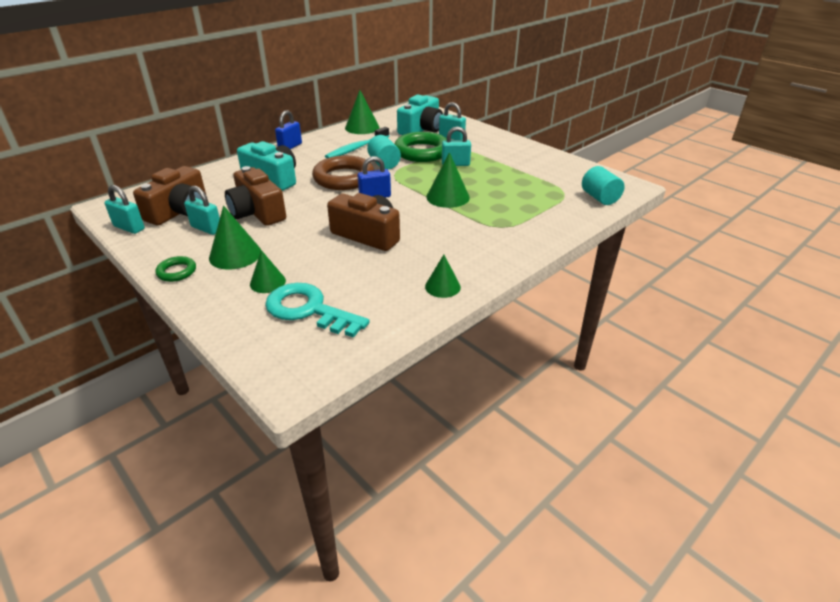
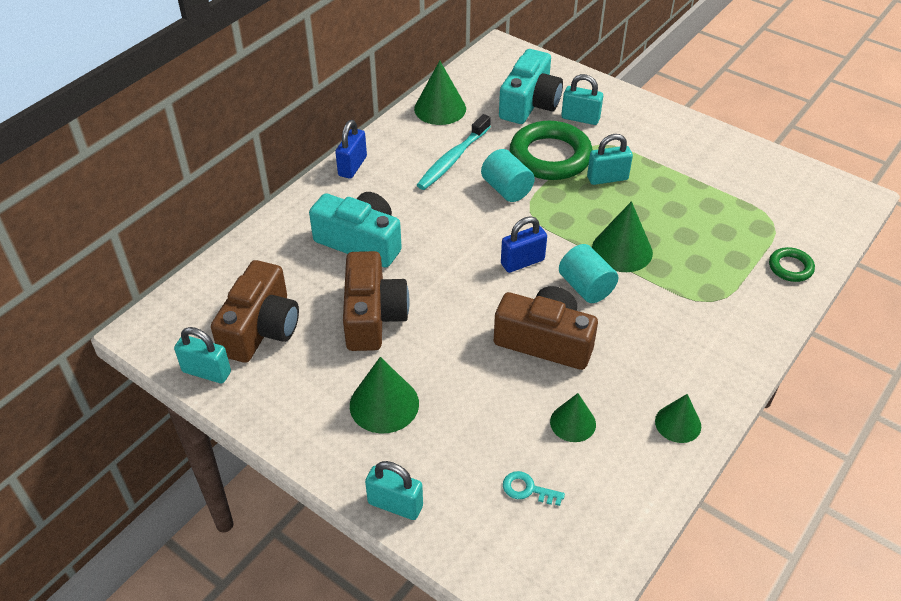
camera: 10 degrees left, 10 degrees up
green ring [155,256,196,282] -> green ring moved to [769,247,815,282]
turquoise padlock [184,186,220,235] -> turquoise padlock moved to [365,461,423,520]
brown camera [225,166,286,226] -> brown camera turned 135 degrees counterclockwise [343,251,410,351]
green cone [250,250,286,293] -> green cone moved to [550,393,596,442]
turquoise key [265,283,370,338] -> turquoise key [503,471,565,506], size x0.43
brown ring [312,155,374,190] -> none
turquoise cylinder [582,166,625,205] -> turquoise cylinder moved to [559,244,618,303]

